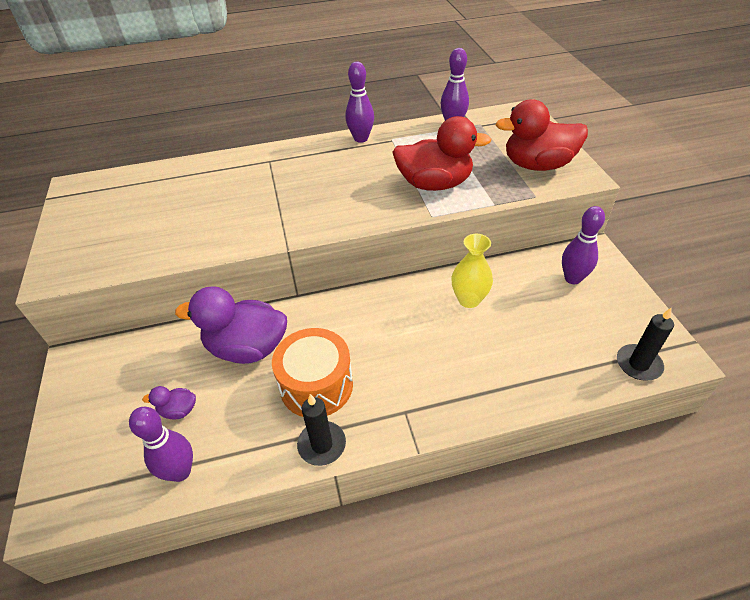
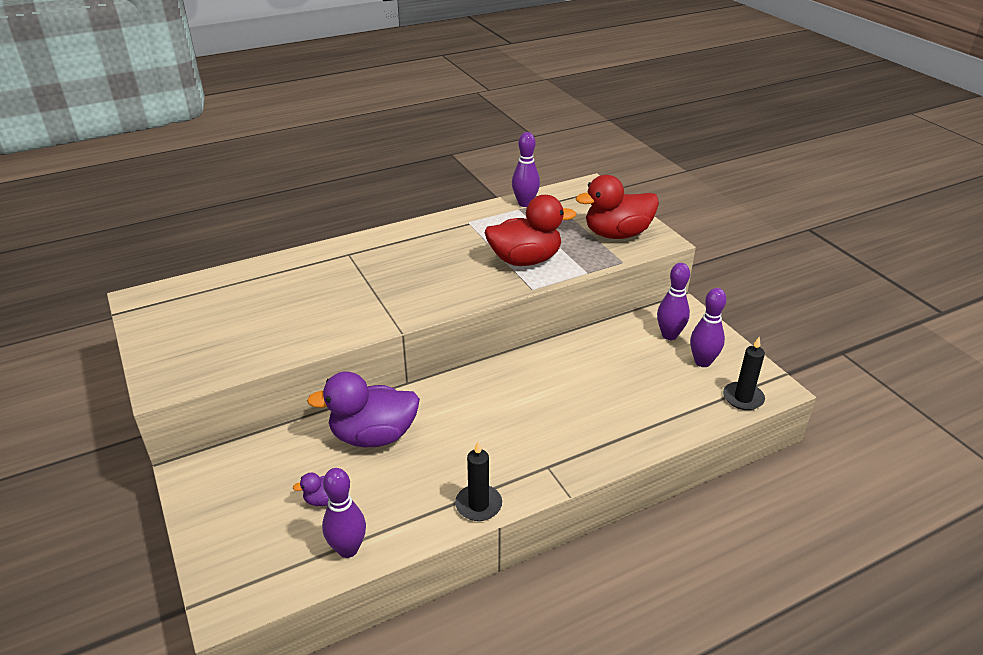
camera: 15 degrees left, 10 degrees down
orange drum [272,328,353,417] -> none
purple bowling pin [345,62,374,143] -> purple bowling pin moved to [690,288,727,367]
yellow vase [451,234,493,308] -> none

